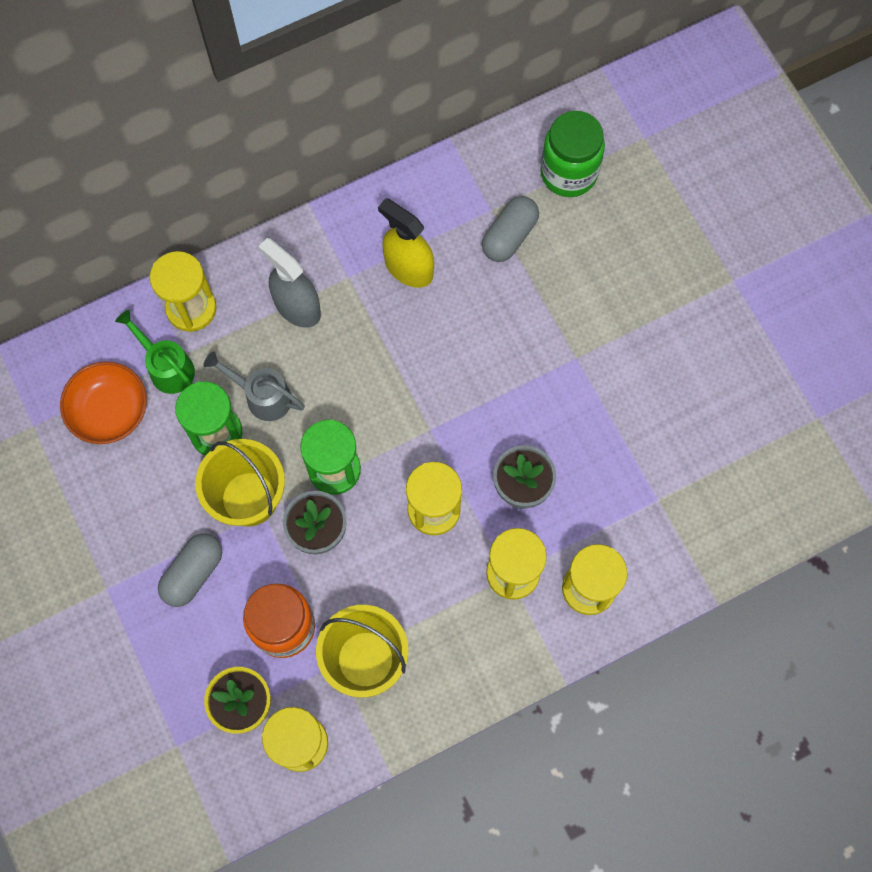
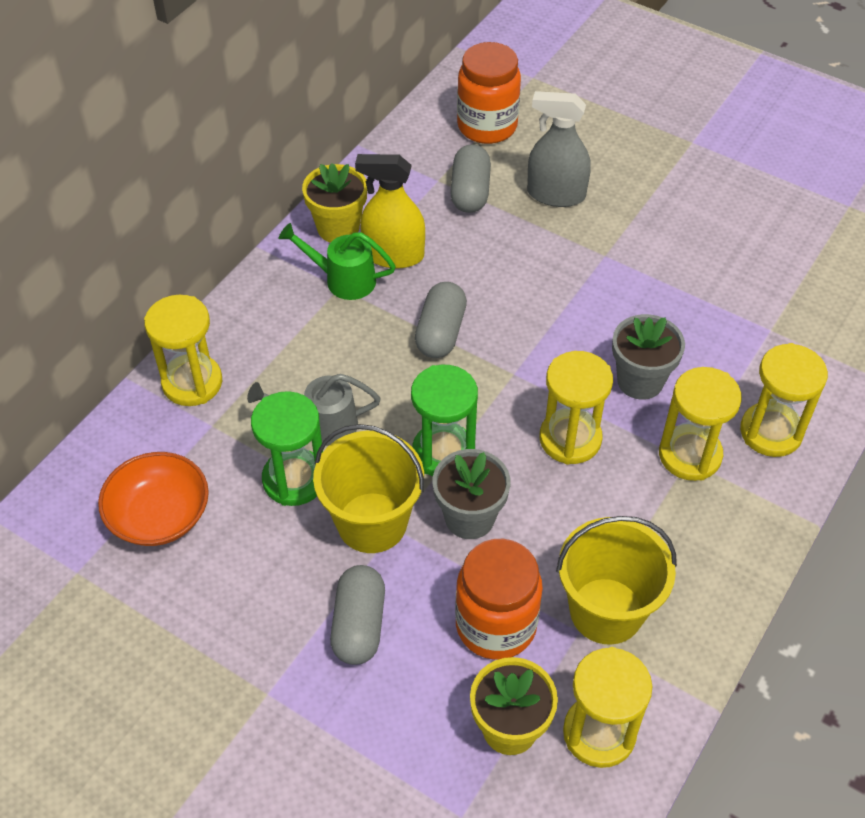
camera: 30 degrees left, 20 degrees down
green watering can [115,310,195,394] -> green watering can moved to [279,223,396,300]
grey spray bottle [258,238,321,328] -> grey spray bottle moved to [527,91,591,207]
green jar [540,111,605,197] -> orange jar [457,42,521,144]
none -> yellow flower pot [302,163,367,243]
none -> grey capsule [415,282,467,358]

